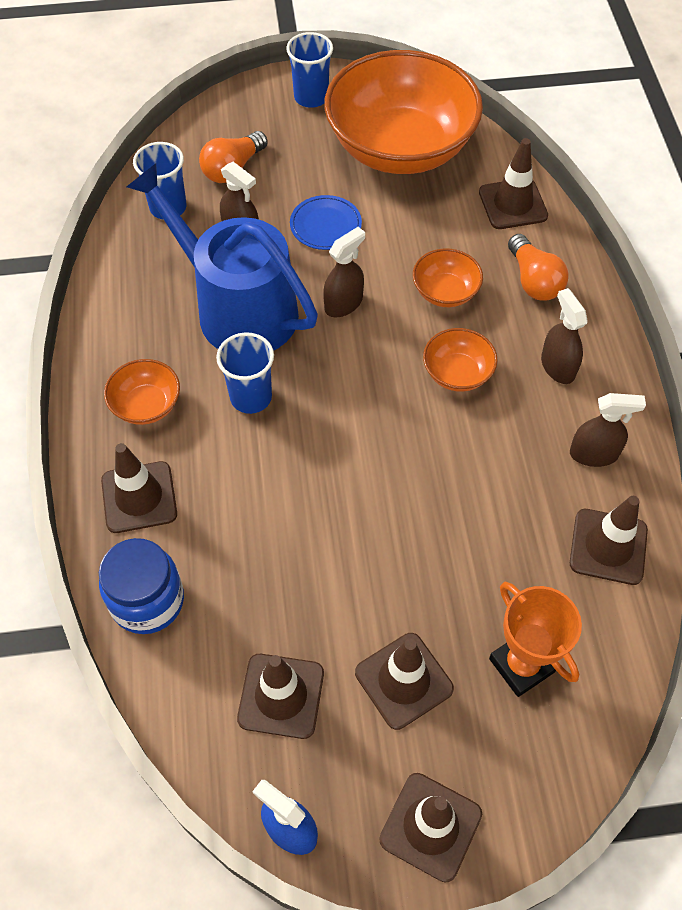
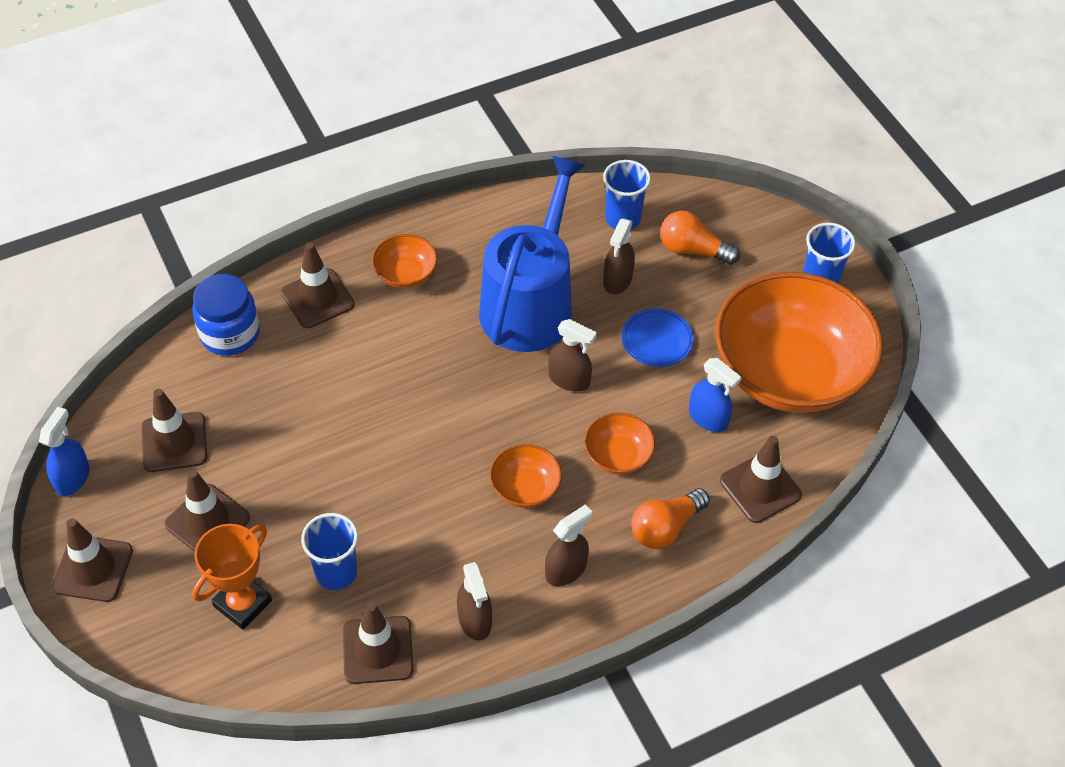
camera: 70 degrees right, 5 degrees down
blue cup [216,332,274,414] -> blue cup moved to [301,513,358,590]
none -> blue spray bottle [689,358,742,432]

